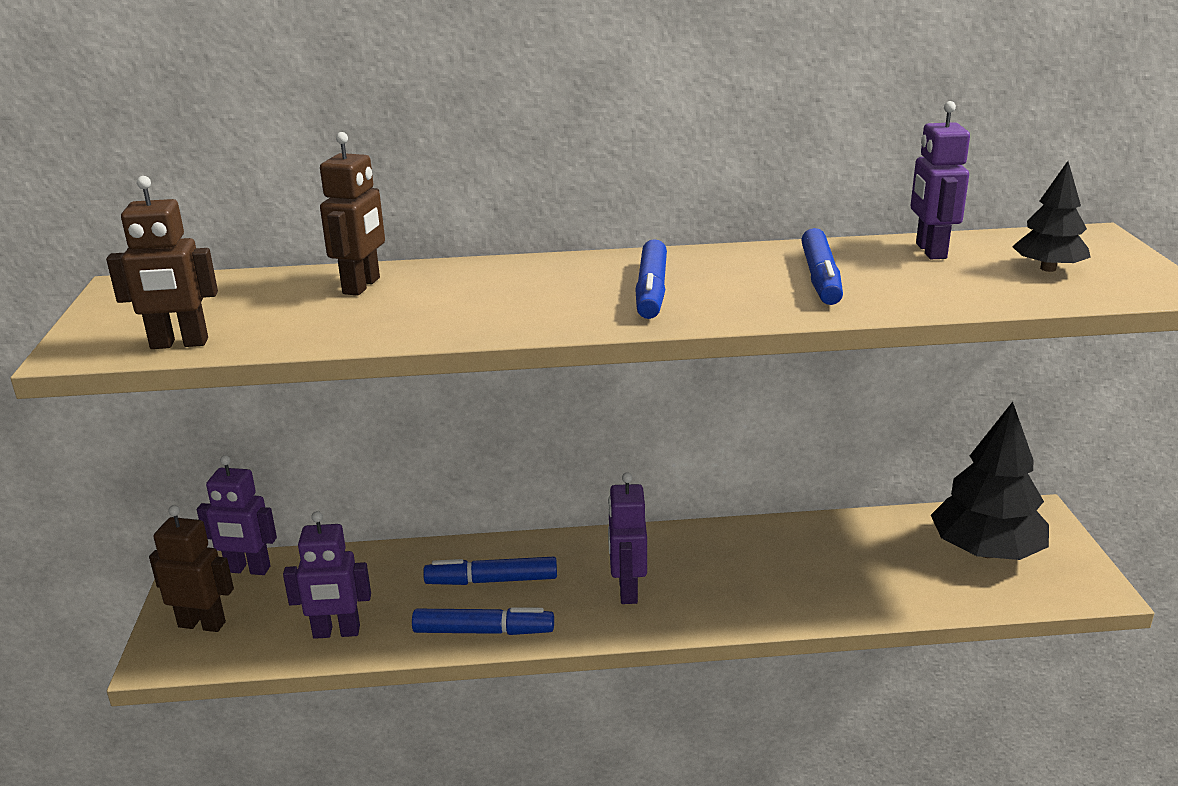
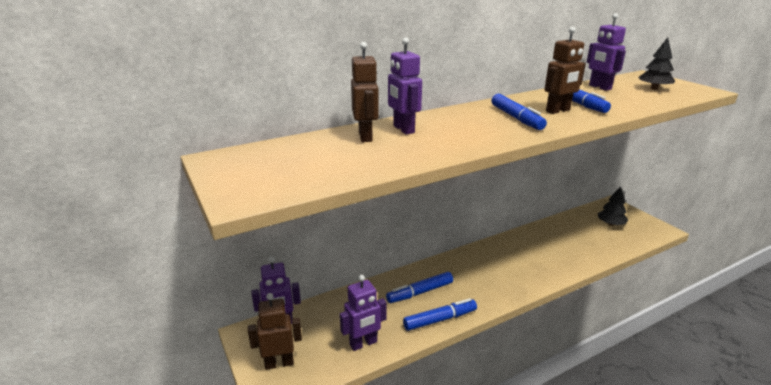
camera: 25 degrees left, 0 degrees up
brown robot [106,176,218,349] -> brown robot moved to [545,27,586,114]
purple robot [608,472,647,604] -> purple robot moved to [388,38,422,135]
black tree [931,402,1049,560] -> black tree [598,186,628,226], size x0.56

